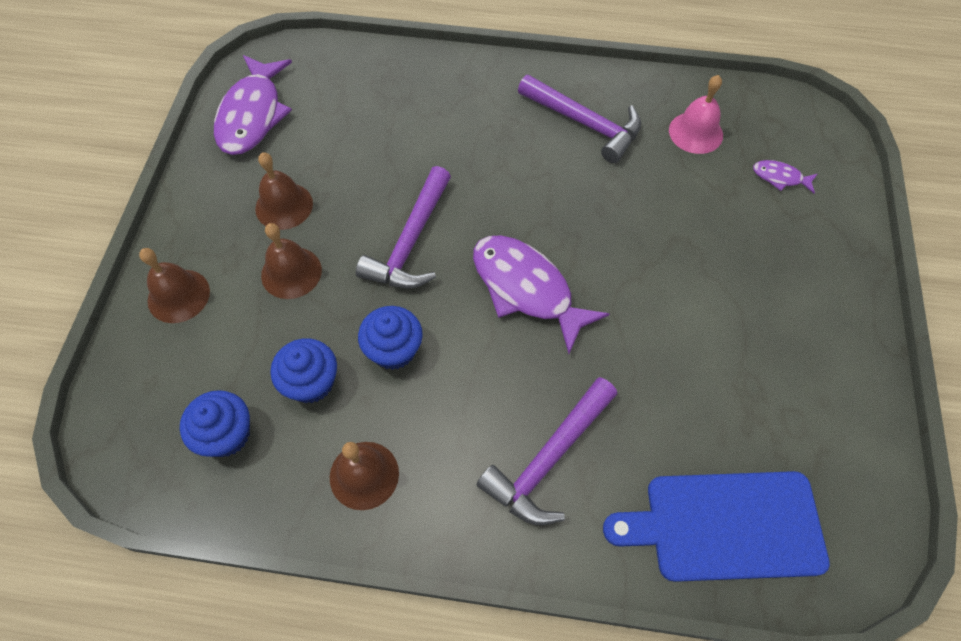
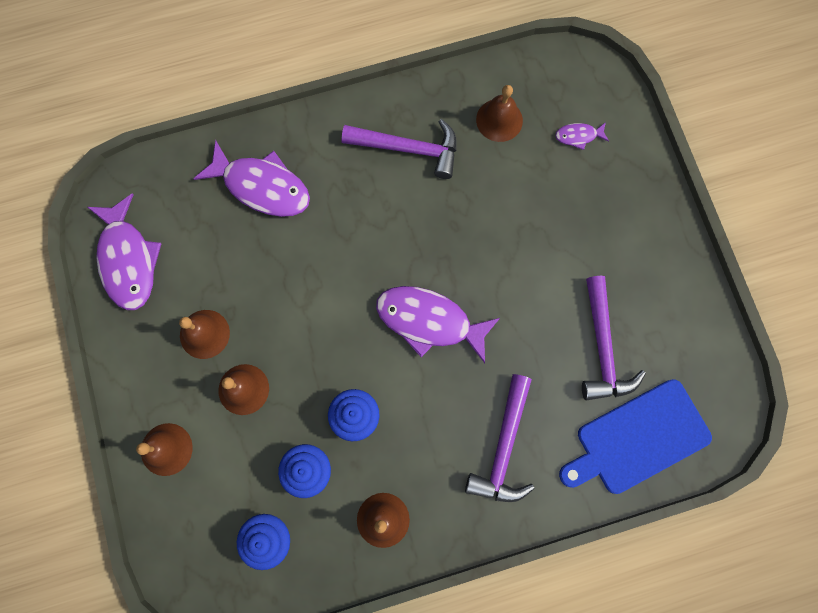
camera: 25 degrees left, 15 degrees up
purple hammer [356,166,451,288] -> purple hammer moved to [582,276,646,400]
pink bell [669,75,723,154] -> brown bell [476,85,523,142]
none -> purple fish [193,140,310,217]

